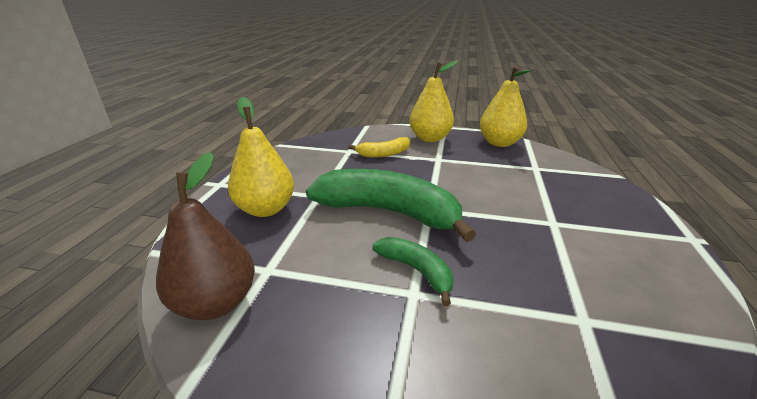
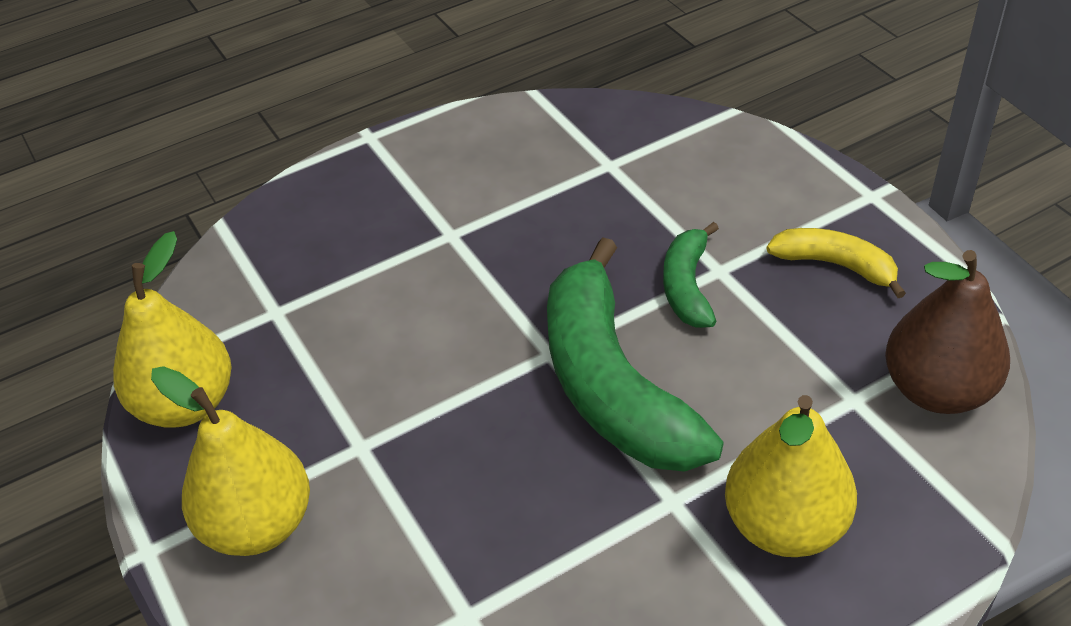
camera: 130 degrees left, 15 degrees up
yellow banana [348,137,410,157] -> yellow banana moved to [766,228,906,298]

